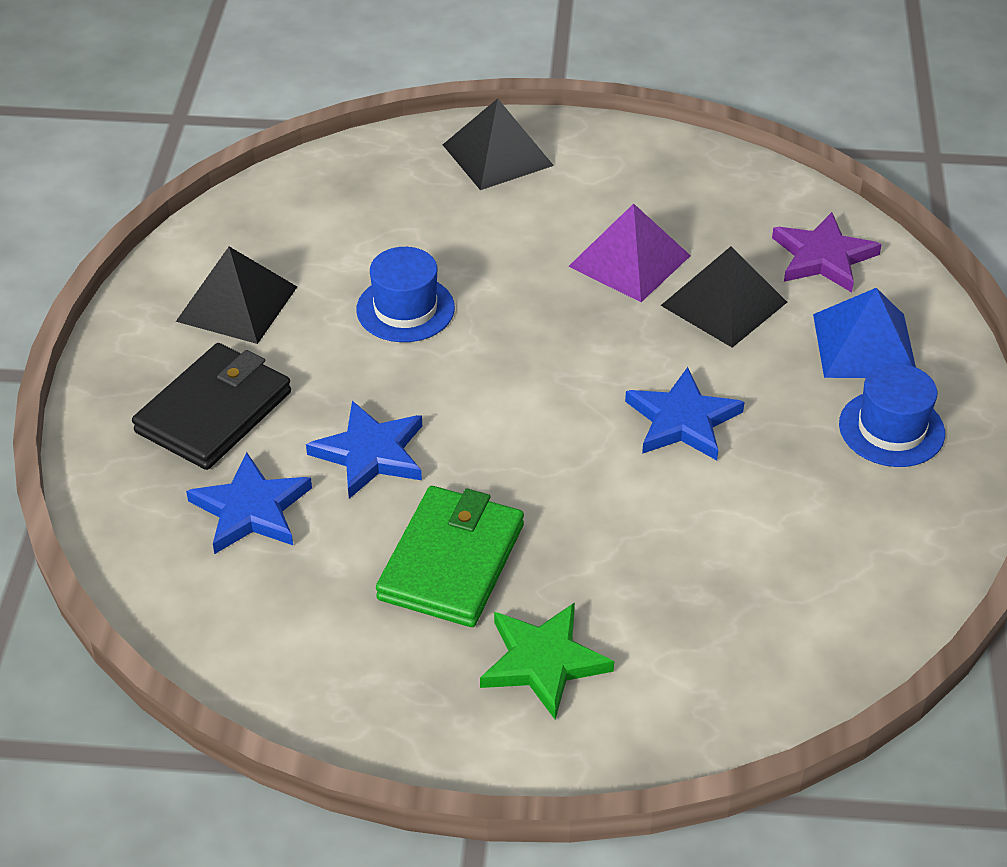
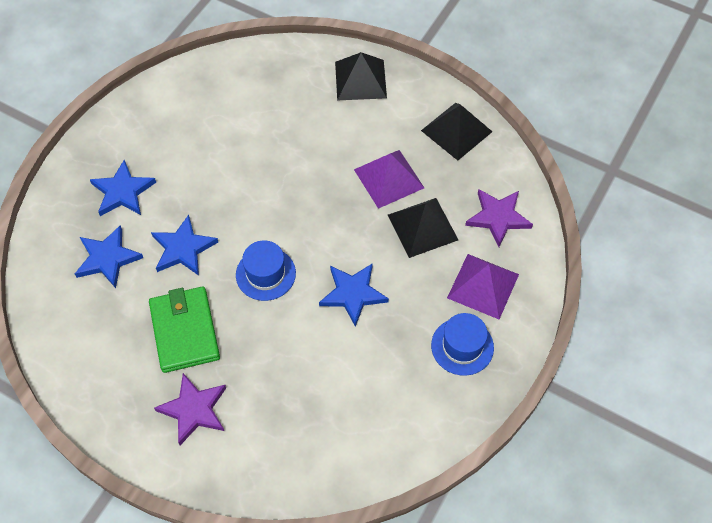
camera: 25 degrees right, 15 degrees up
black wallet [132,343,291,470] -> blue star [90,160,156,216]
black pyramid [176,247,297,344] -> black pyramid moved to [421,103,492,160]
blue hat [356,247,455,342] -> blue hat moved to [236,240,296,301]
green wallet [376,486,524,627] -> green wallet turned 60 degrees counterclockwise [149,286,220,373]
green star [480,602,614,719] -> purple star [154,373,226,445]
blue pyramid [813,288,916,378] -> purple pyramid [447,254,519,319]

